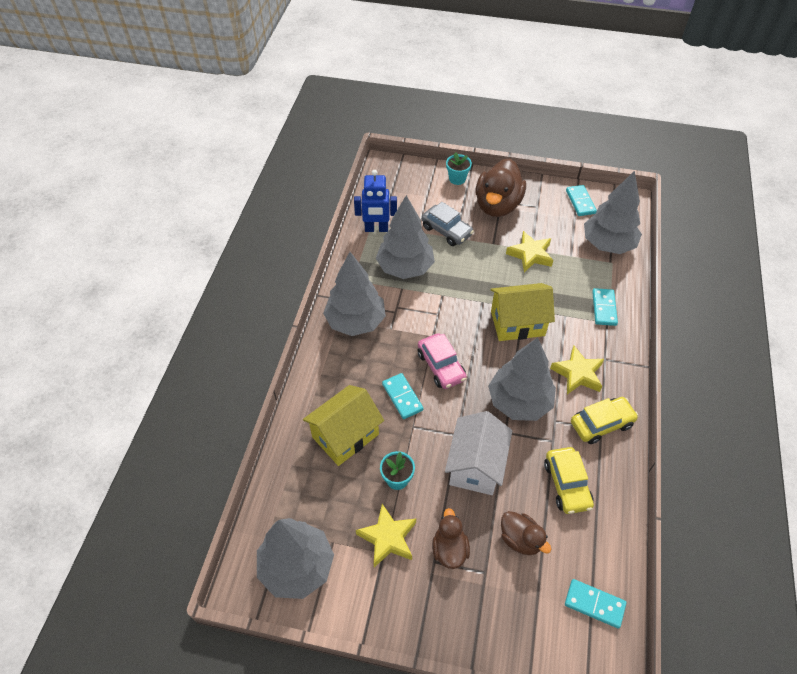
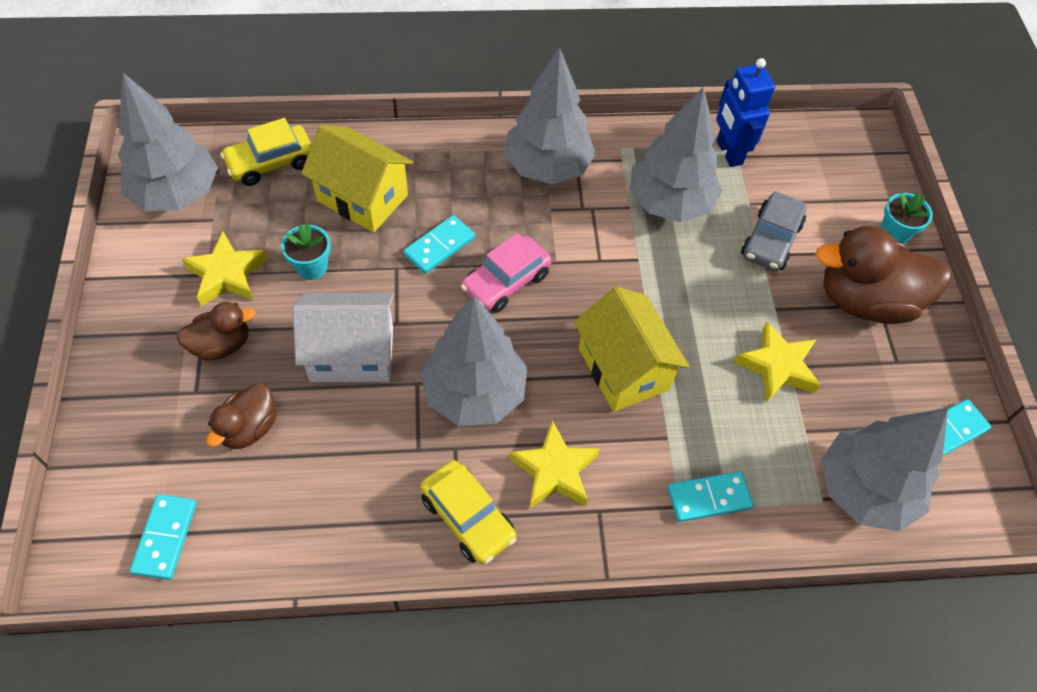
camera: 70 degrees right, 5 degrees up
yellow car [544,447,594,514] -> yellow car moved to [220,118,312,186]

